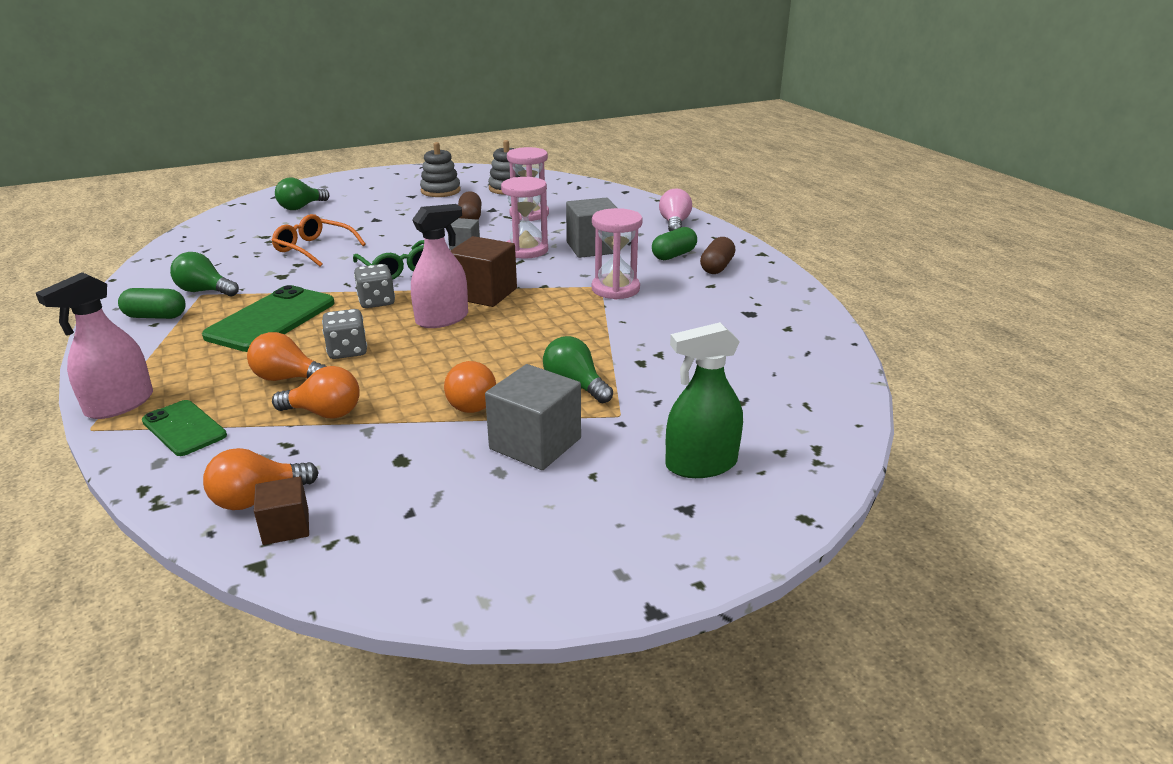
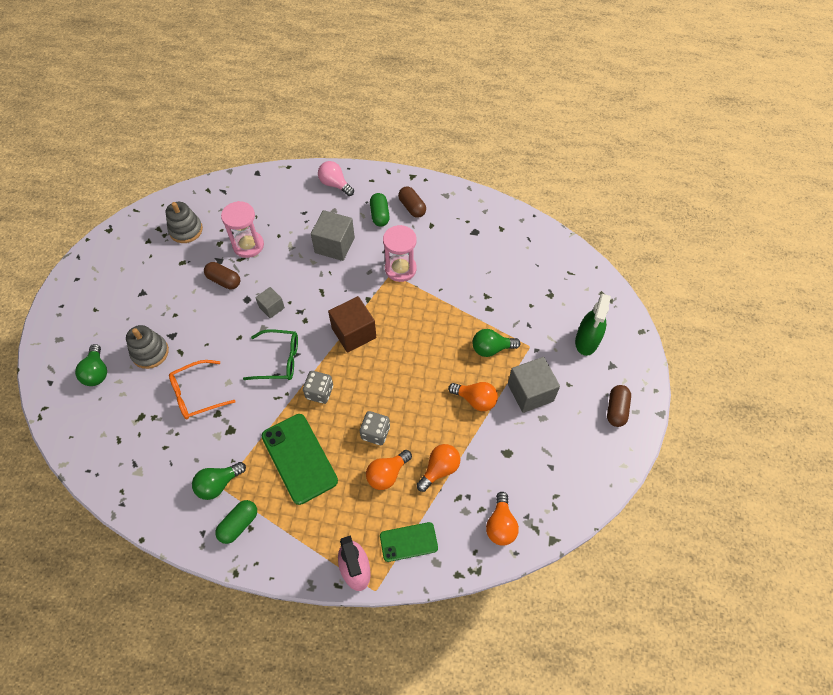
camera: 55 degrees left, 30 degrees up
brown cube [254,476,309,545] -> none
pink spray bottle [411,204,468,328] -> none
grey stacking toy [420,142,461,197] -> grey stacking toy moved to [126,325,169,369]
pink hourglass [501,177,548,259] -> none
none -> brown capsule [607,385,631,427]

